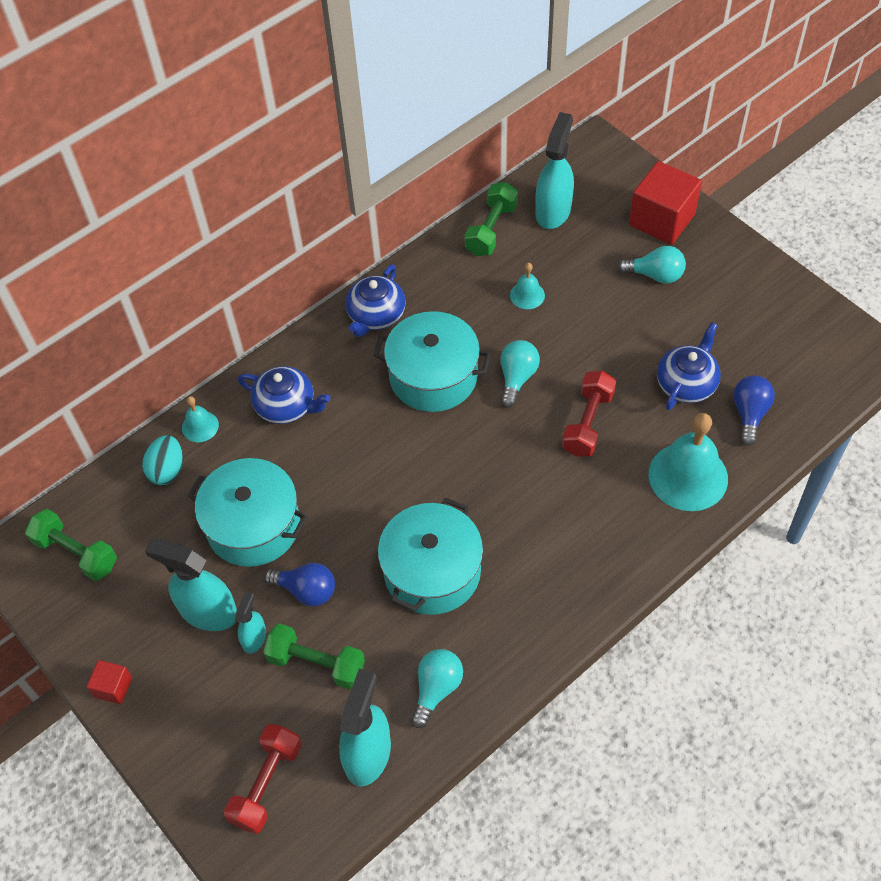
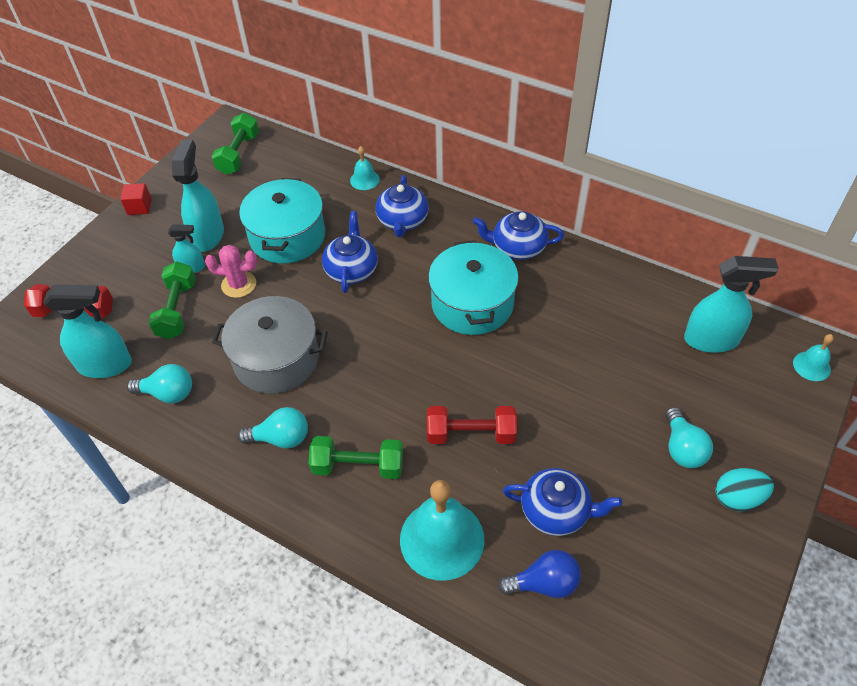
camera: 70 degrees right, 5 degrees down
turquoise egg [142,435,183,485] -> turquoise egg moved to [715,468,774,511]
blue light bulb [264,563,335,607] -> pink cactus [205,245,257,298]
turquoise pot [378,498,483,615] -> grey pot [212,296,328,394]
green dumbbell [464,182,518,256] -> green dumbbell moved to [308,436,403,479]
turquoise light bulb [500,340,540,407] -> turquoise light bulb moved to [238,407,308,449]
turquoise bell [510,263,545,309] -> turquoise bell moved to [793,334,834,381]
red cube [629,161,702,245] -> none
none -> blue teapot [322,211,378,293]

